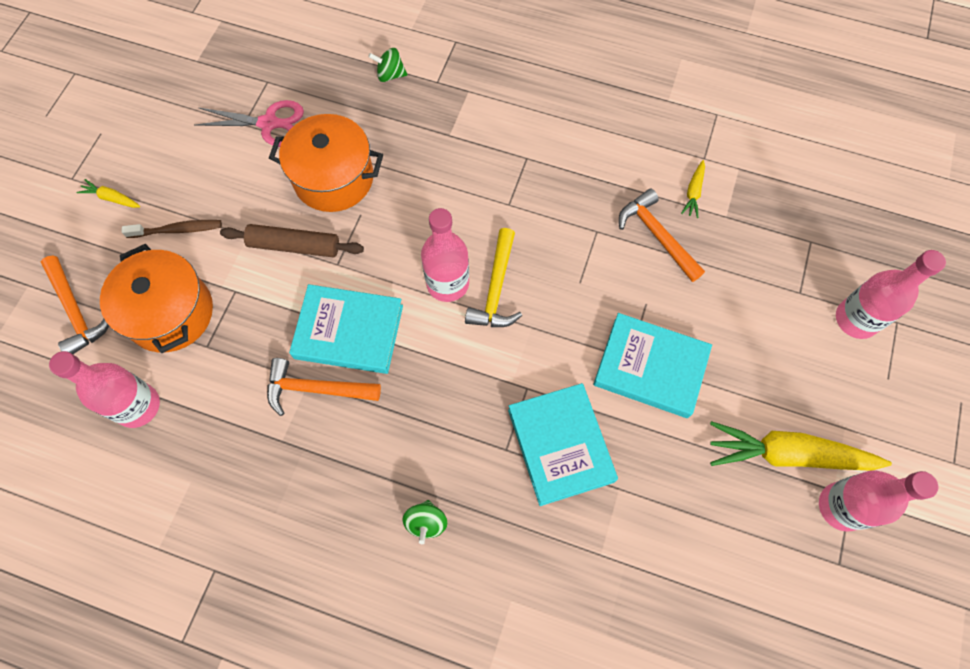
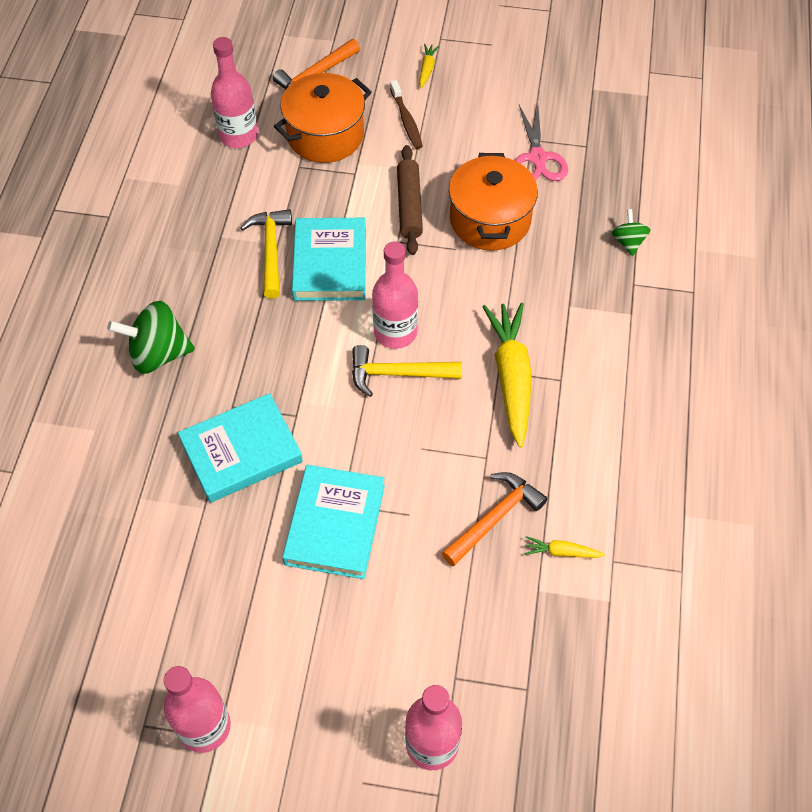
camera: 80 degrees right, 10 degrees down
orange hammer [267,358,381,416] -> yellow hammer [240,209,292,299]
green spinning top [403,500,447,544] -> green spinning top [107,301,195,374], size x1.84
yellow carrot [710,421,892,471] -> yellow carrot moved to [482,303,532,448]

